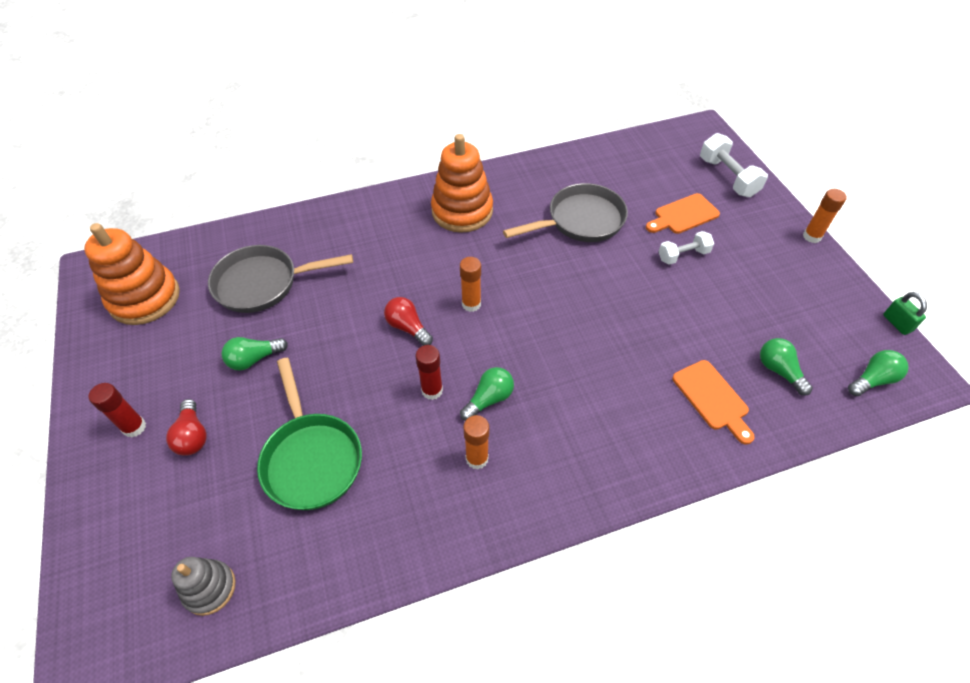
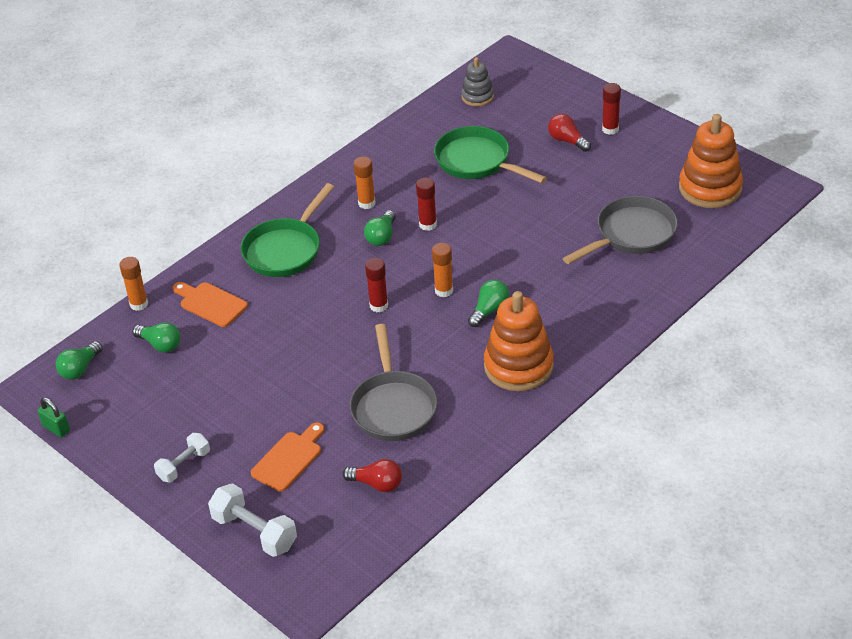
camera: 155 degrees right, 10 degrees down
green light bulb [221,337,288,371] -> green light bulb moved to [468,280,509,327]
red light bulb [384,297,433,346] -> red light bulb moved to [343,459,402,492]
grey pan [503,183,628,242] -> grey pan turned 45 degrees counterclockwise [350,324,438,441]
white dumbbell [658,231,714,265] -> white dumbbell moved to [154,433,210,482]
orange glue stick [803,189,847,243] -> orange glue stick moved to [119,257,148,311]
none -> green pan [241,183,334,277]
none -> red glue stick [365,258,388,312]

